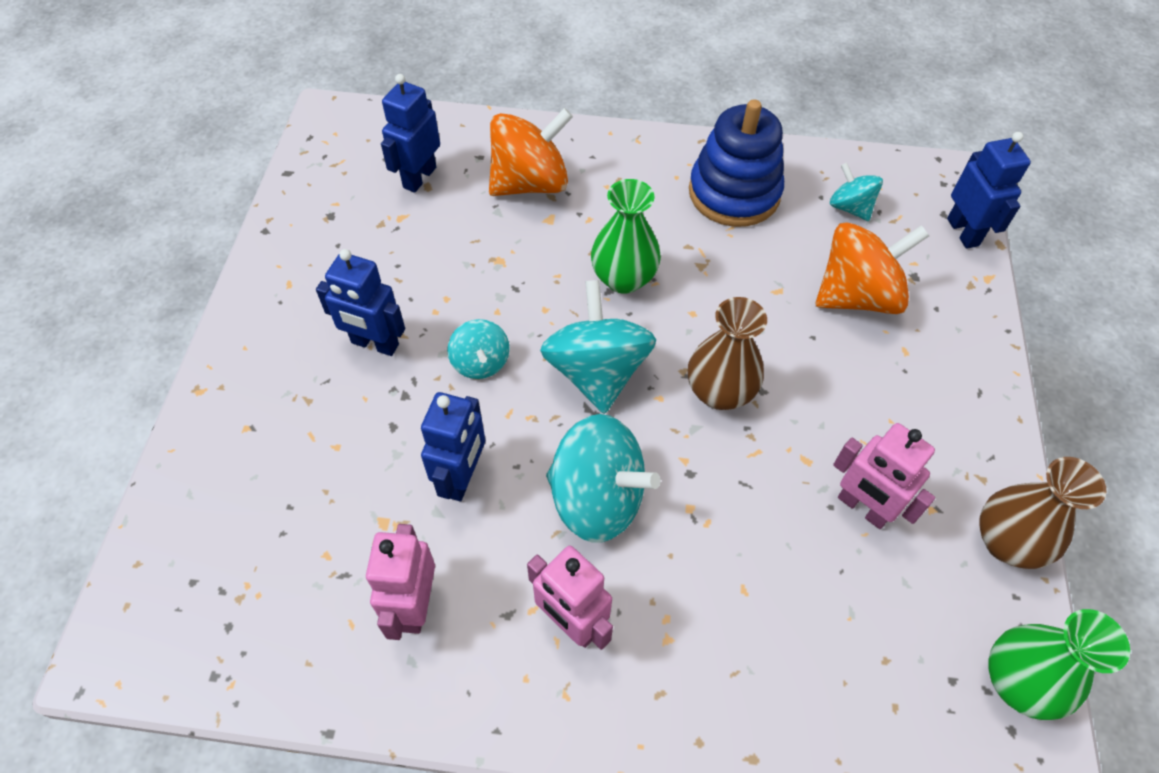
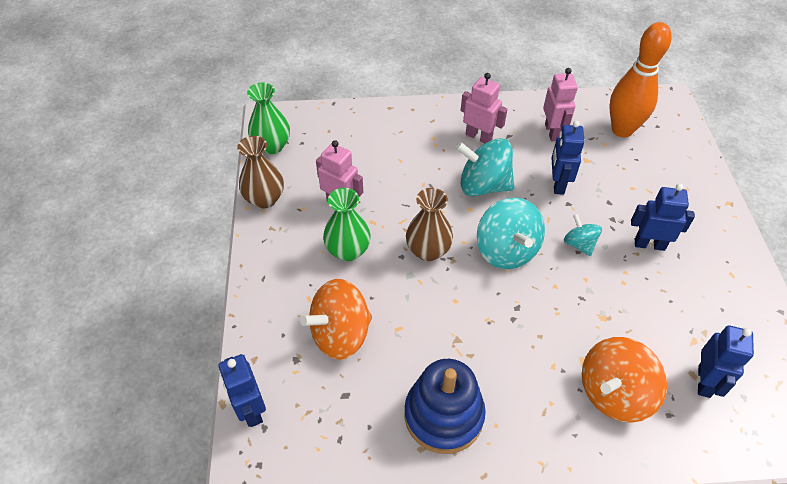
camera: 170 degrees right, 5 degrees down
green vase [591,179,661,294] -> green vase moved to [323,188,371,261]
turquoise spinning top [830,163,883,221] -> none
none -> orange bowling pin [609,22,672,138]

